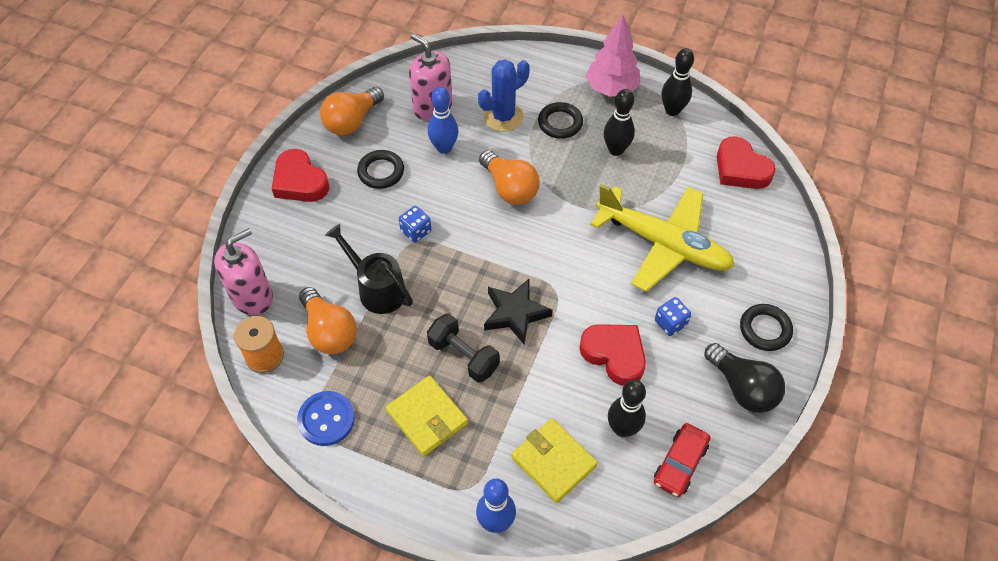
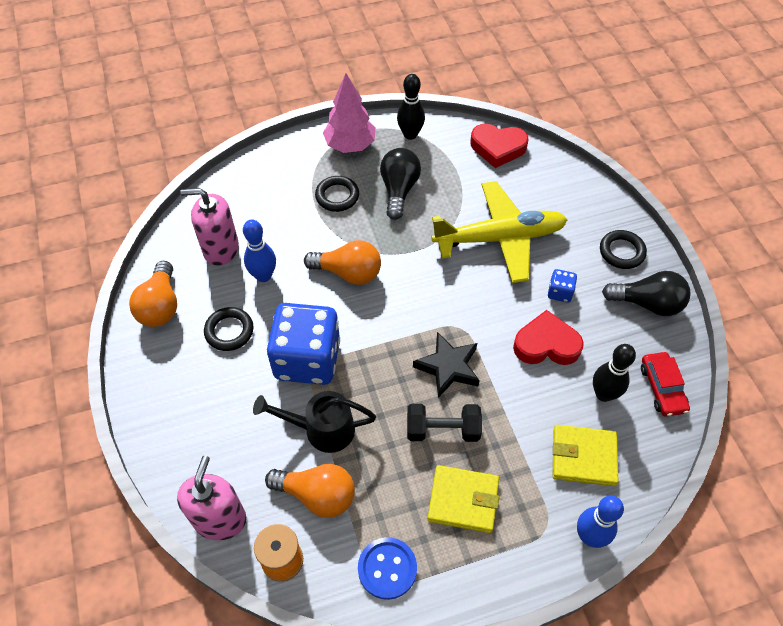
camera: 40 degrees left, 0 degrees up
red heart [272,149,329,202] -> none
blue dice [399,206,431,243] -> blue dice [267,303,340,385], size x2.42
blue cactus [478,59,530,132] -> none
black bowling pin [604,89,635,156] -> black light bulb [380,148,421,220]

